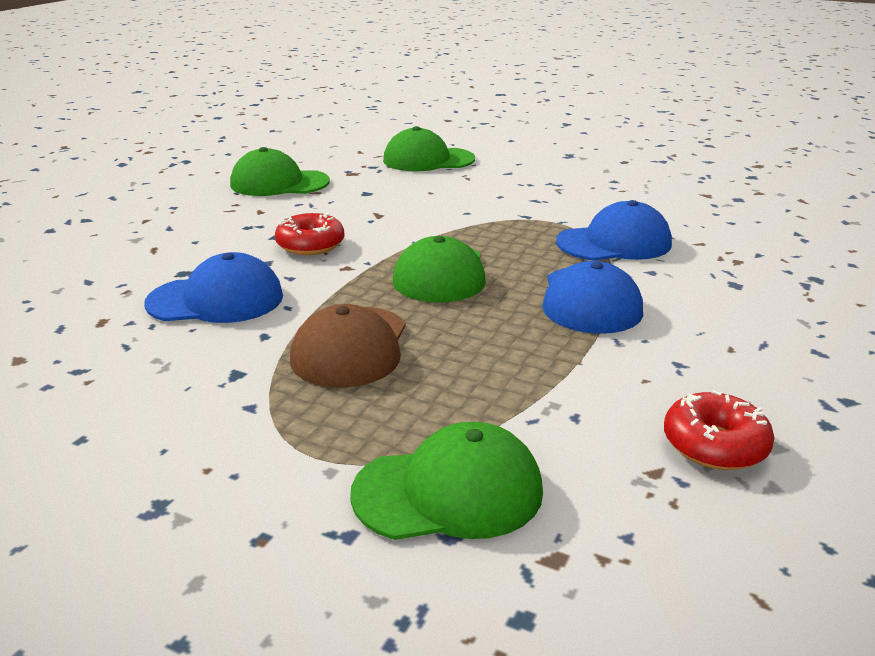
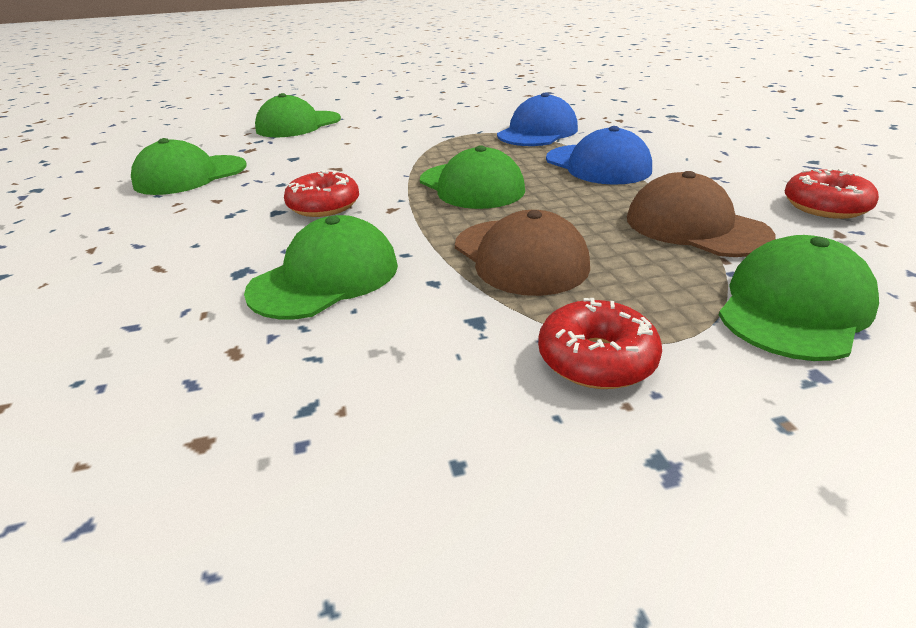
camera: 40 degrees left, 5 degrees up
blue cap [144,252,283,323] -> green cap [244,215,398,319]
none -> red donut [538,298,662,389]
none -> brown cap [627,171,776,257]

